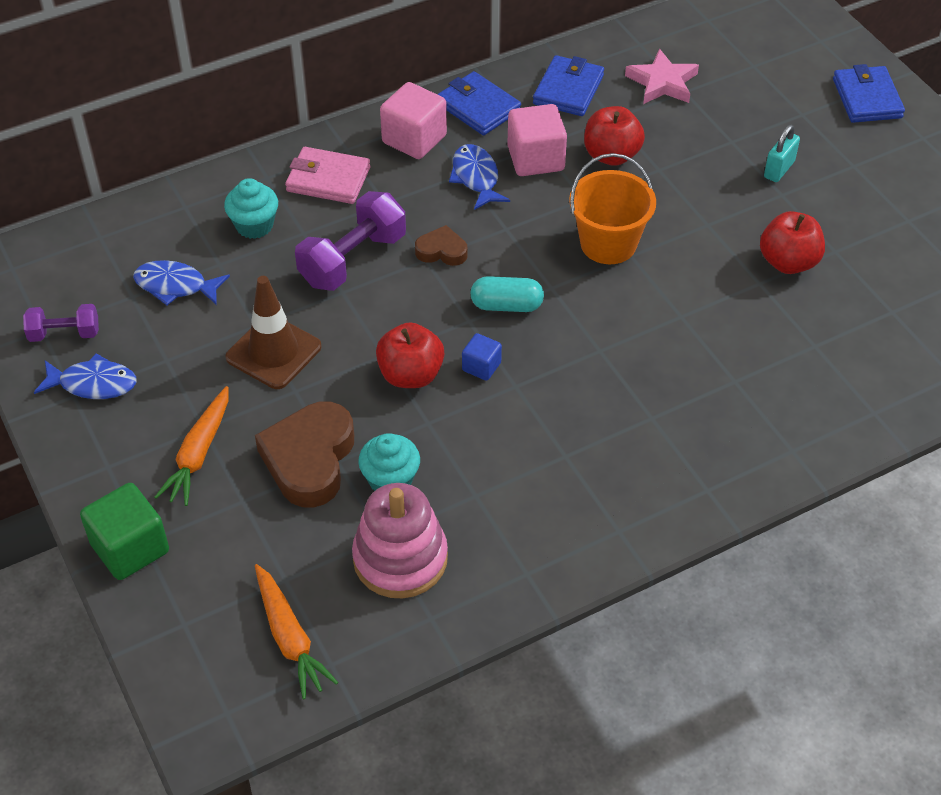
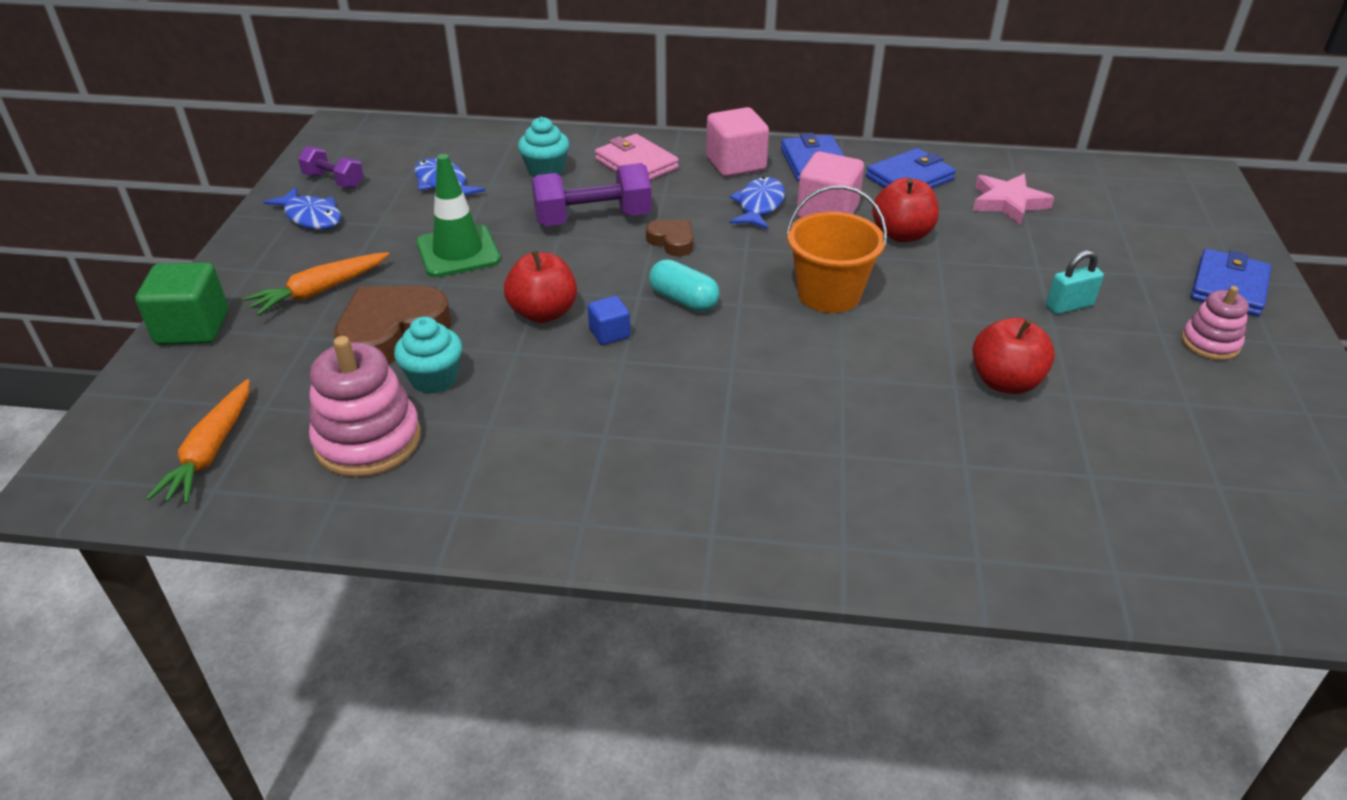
camera: 35 degrees right, 10 degrees down
brown traffic cone [225,276,322,389] -> green traffic cone [416,154,501,277]
none -> pink stacking toy [1181,286,1249,360]

